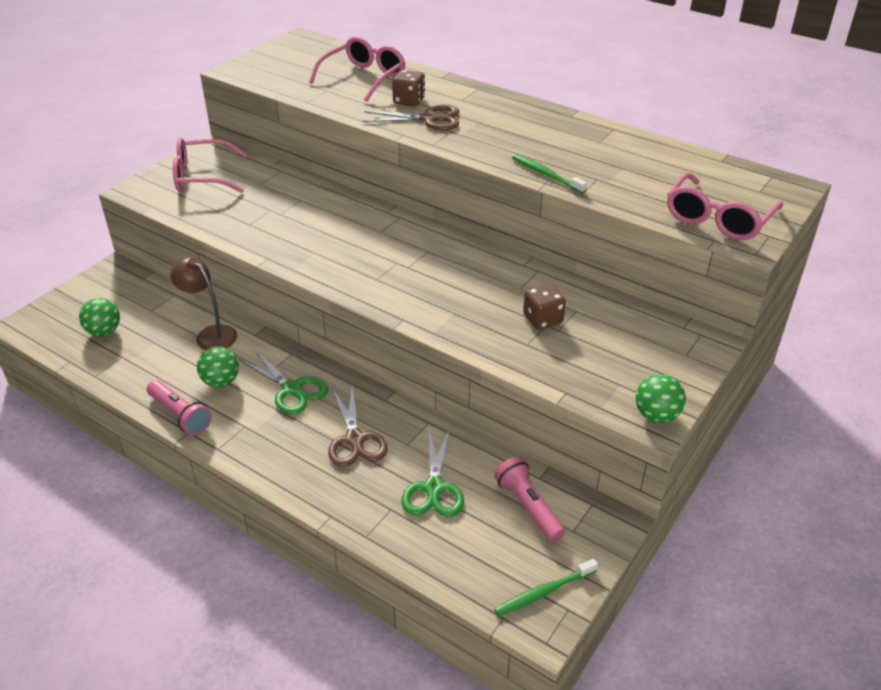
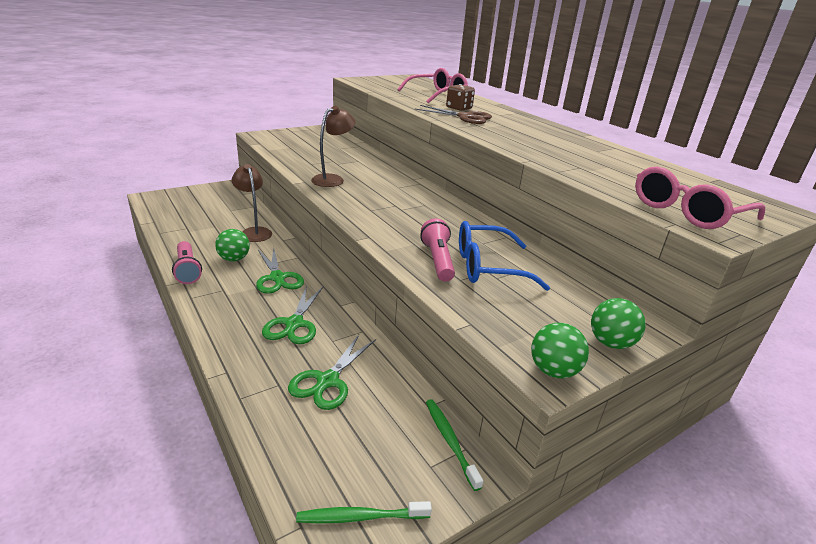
camera: 20 degrees right, 10 degrees down
green ball [79,298,120,336] -> green ball moved to [591,298,646,349]
pink glasses [173,138,247,193] -> none
brown scissors [328,385,388,467] -> green scissors [262,286,323,344]
pink flashlight [494,457,565,542] -> pink flashlight moved to [420,218,455,282]
green toothbrush [512,154,587,194] -> green toothbrush moved to [426,399,483,491]
brown dice [523,284,566,330] -> blue glasses [459,221,550,291]
none -> brown lamp [311,106,356,187]

